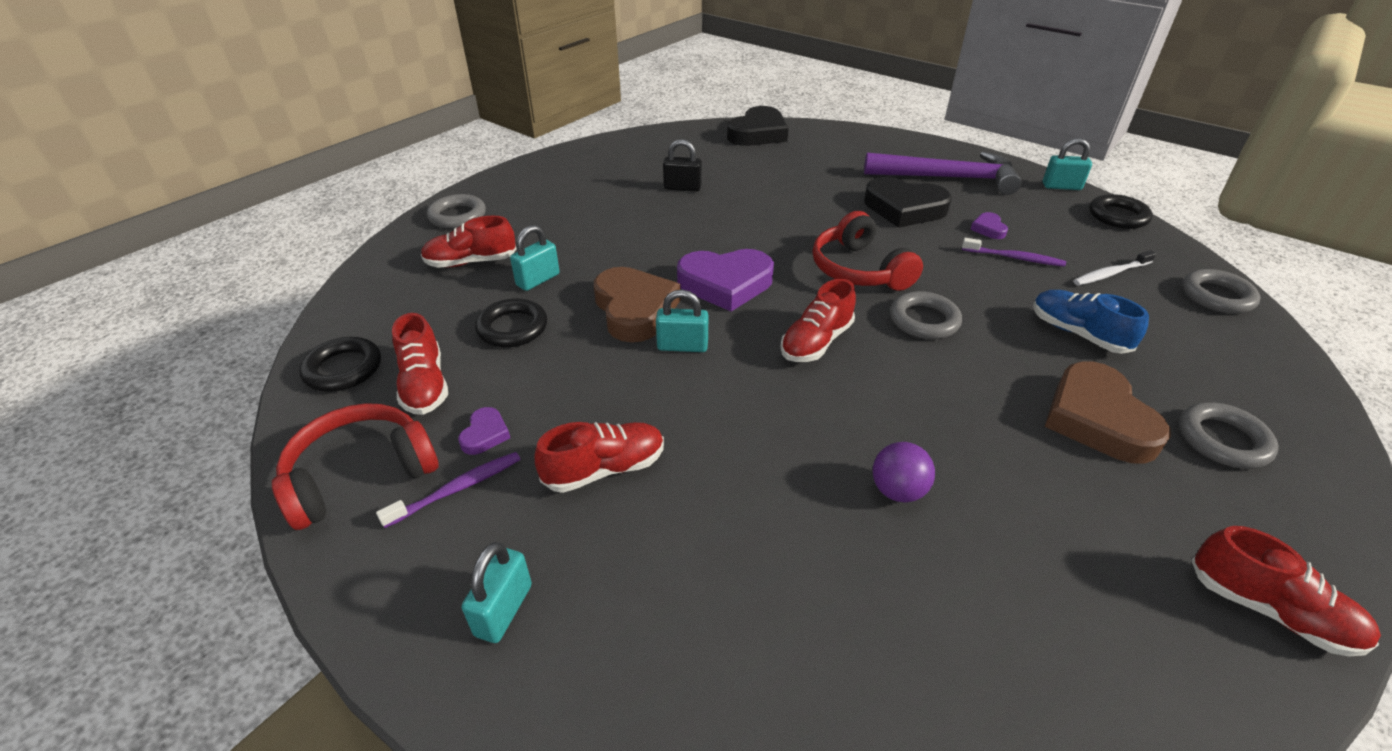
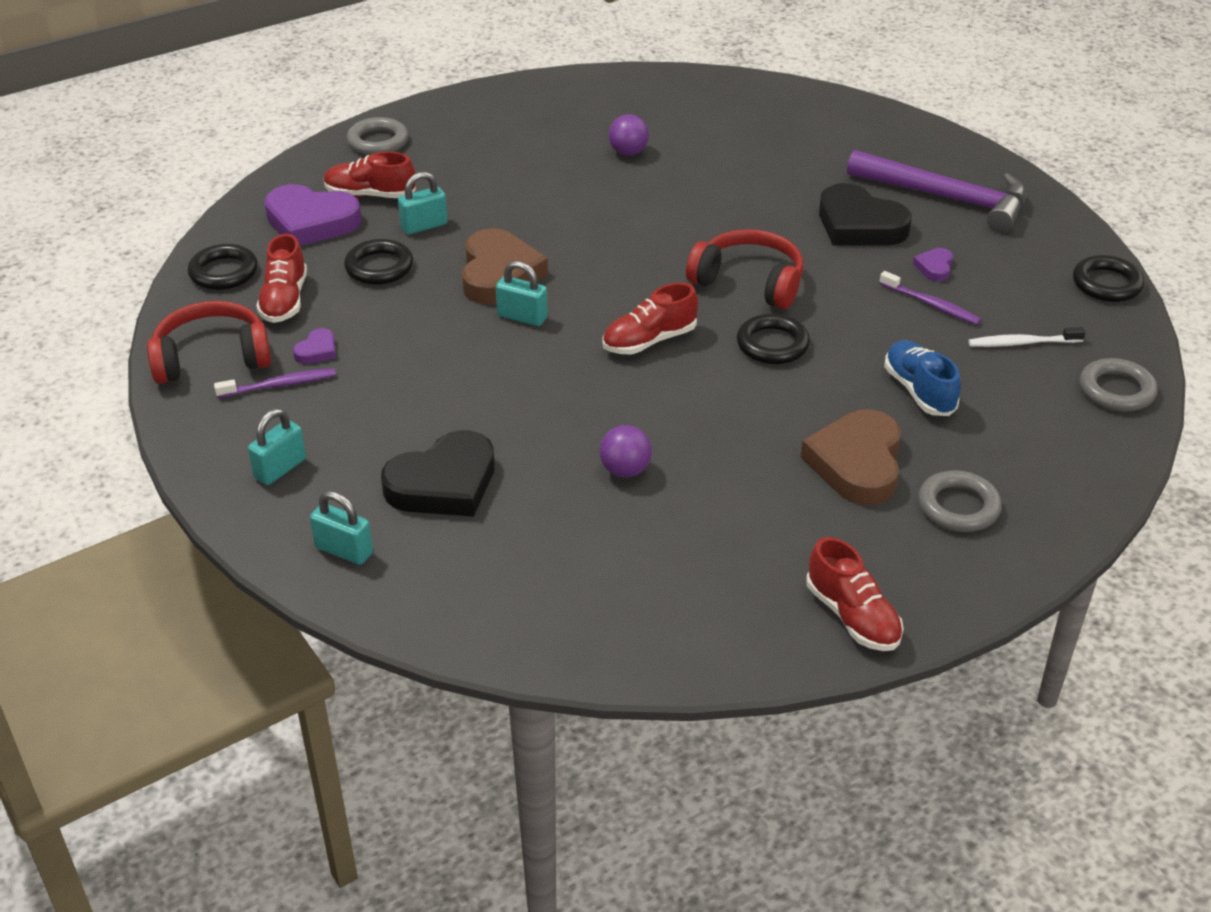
camera: 20 degrees right, 0 degrees up
red shoe [535,422,664,493] -> none
black padlock [663,139,702,191] -> purple ball [608,114,649,156]
purple heart [677,249,774,312] -> purple heart moved to [264,184,362,246]
black heart [727,106,789,146] -> black heart moved to [381,430,495,517]
red headphones [812,211,923,291] -> red headphones turned 120 degrees clockwise [686,229,803,309]
grey ring [890,291,962,339] -> black ring [737,314,810,364]
turquoise padlock [1043,138,1092,190] -> turquoise padlock moved to [310,491,373,565]

